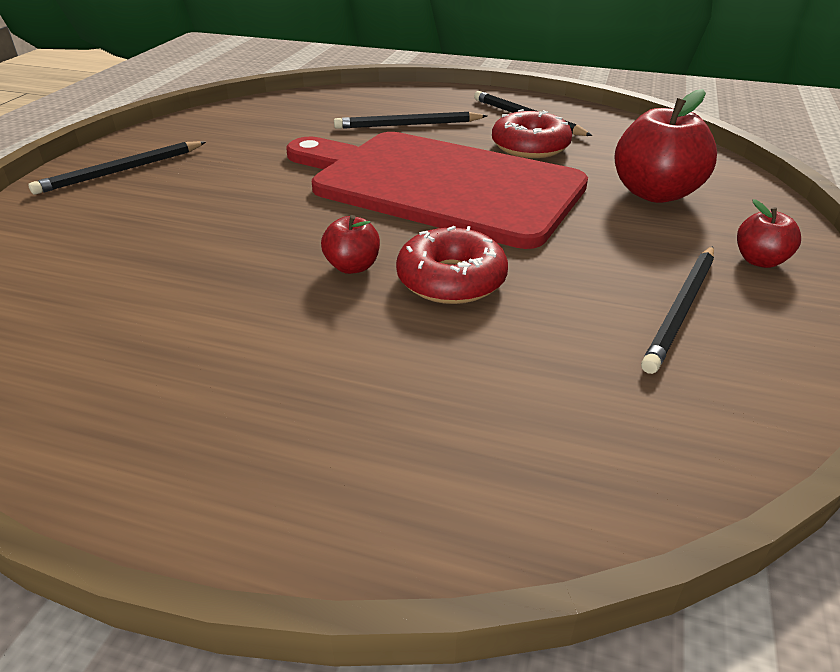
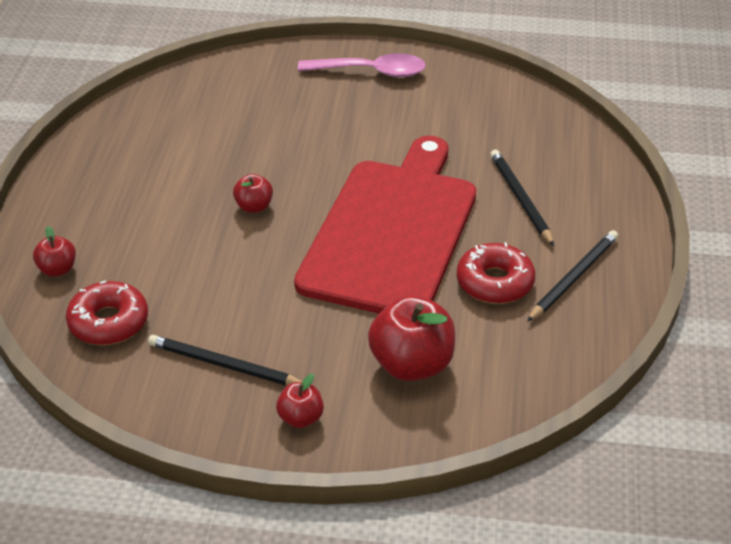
camera: 80 degrees right, 5 degrees up
black pencil [29,141,206,195] -> pink spoon [298,53,426,77]
red donut [396,226,508,304] -> red donut moved to [66,280,148,345]
none -> red apple [33,226,76,277]

